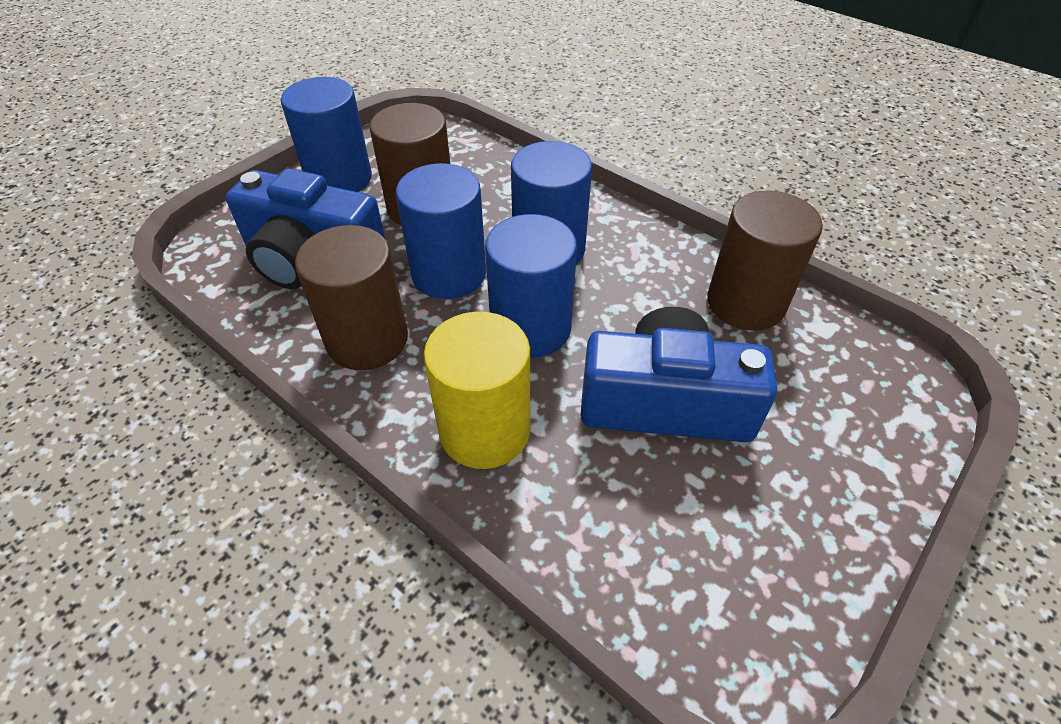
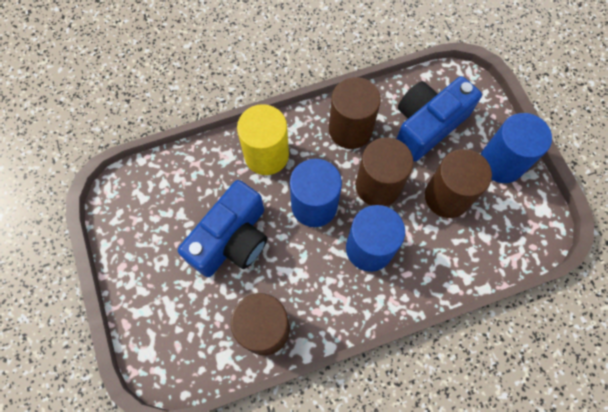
camera: 120 degrees right, 20 degrees up
blue cylinder [396,163,486,299] -> brown cylinder [356,137,413,206]

